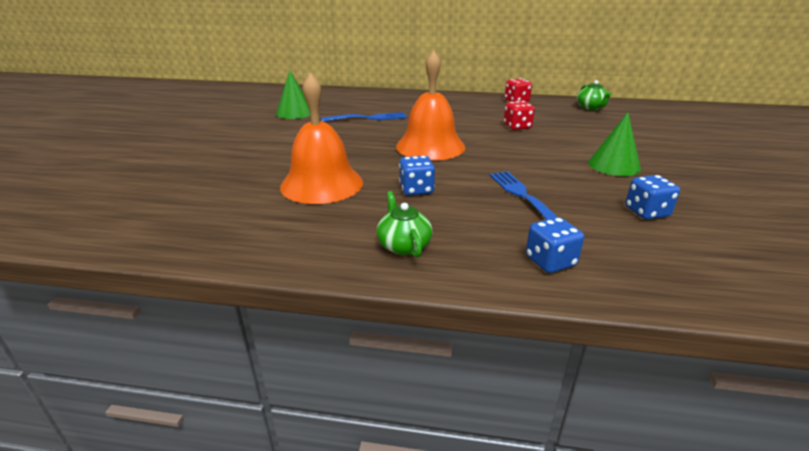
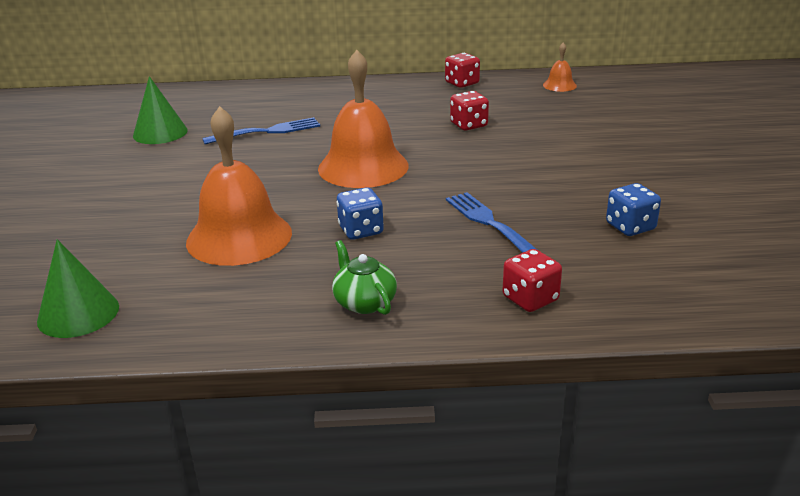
camera: 10 degrees left, 0 degrees up
blue dice [526,217,584,273] -> red dice [502,249,562,312]
green teapot [577,80,612,110] -> orange bell [543,43,577,92]
green cone [588,112,641,176] -> green cone moved to [37,239,119,338]

